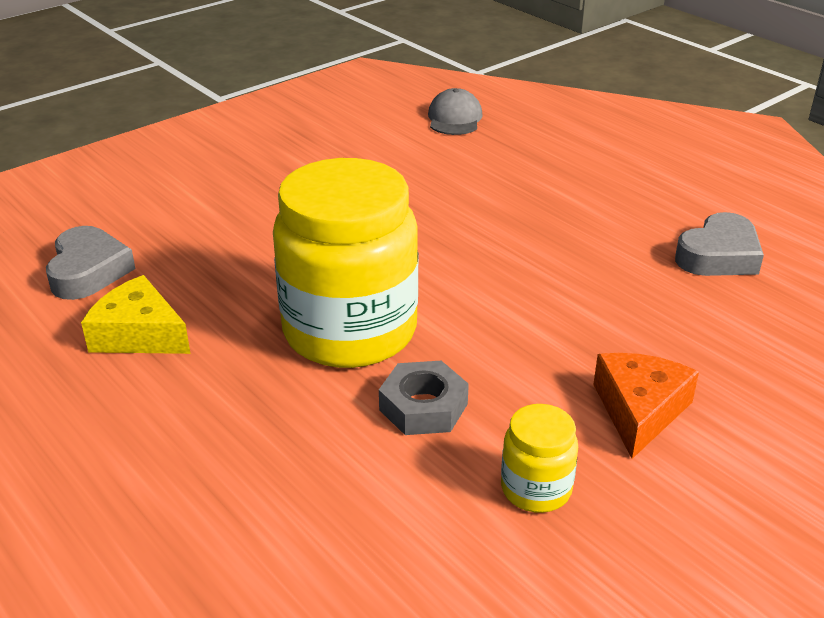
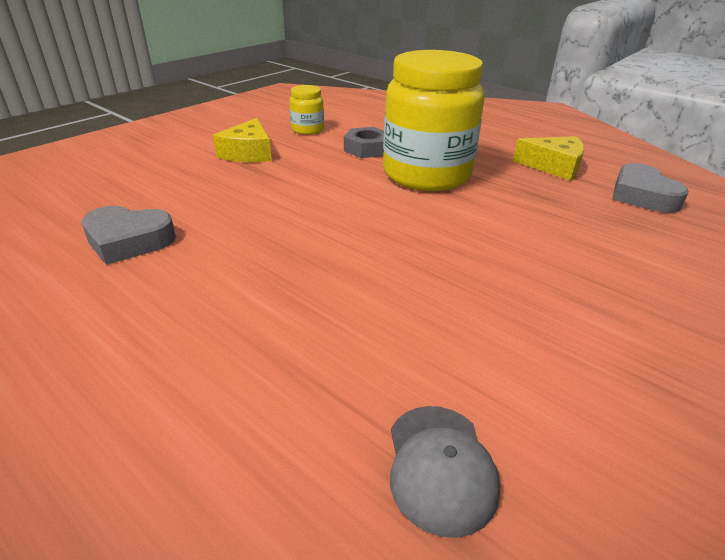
camera: 170 degrees right, 0 degrees up
orange cheese [593,353,699,459] -> yellow cheese [213,118,272,162]
grey heart [675,212,764,276] -> grey heart turned 120 degrees counterclockwise [82,206,176,265]

